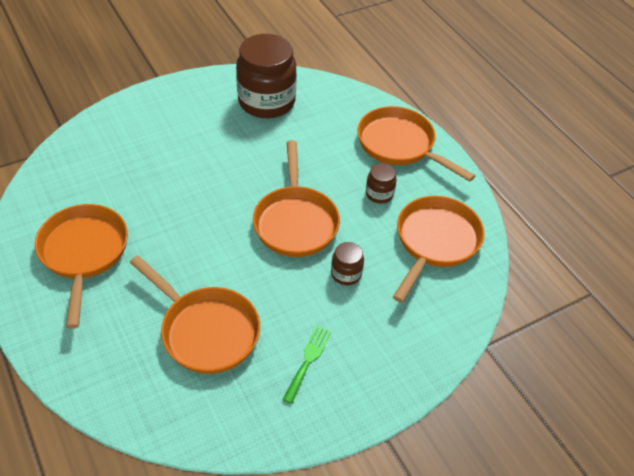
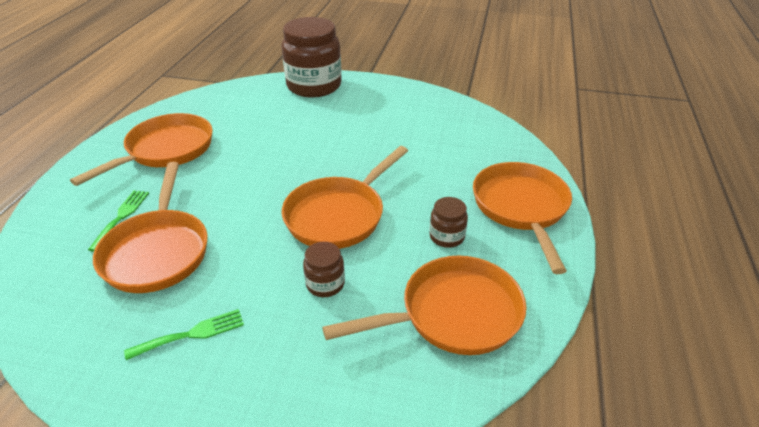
camera: 45 degrees right, 10 degrees down
brown jar [236,34,297,118] -> brown jar moved to [282,17,342,98]
none -> green fork [88,190,149,252]

